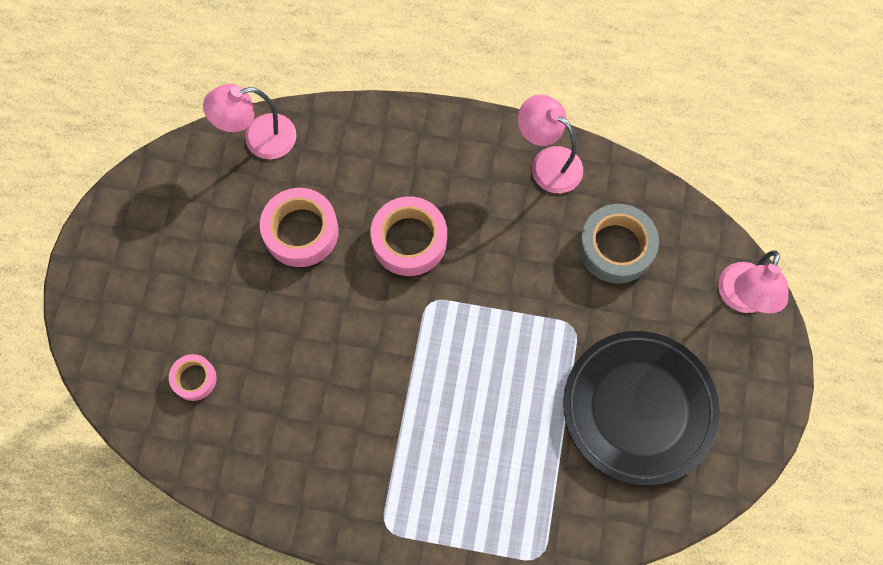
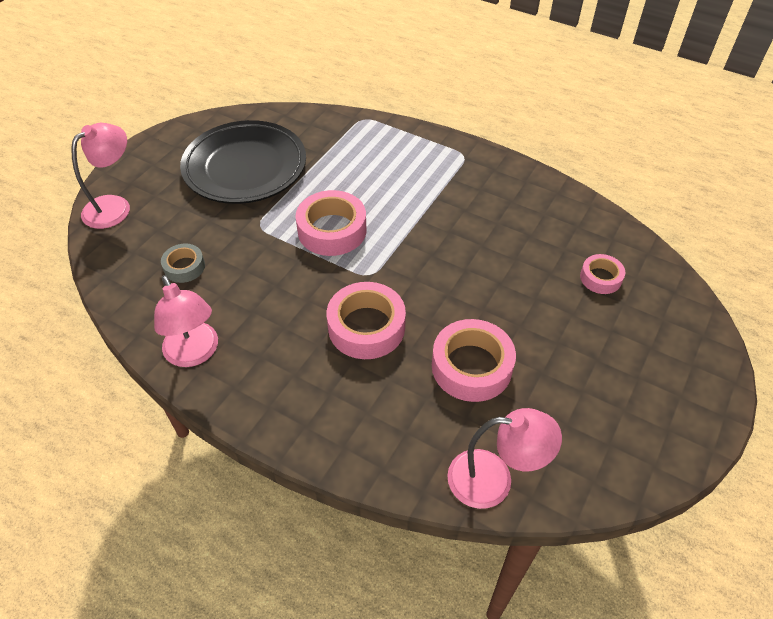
camera: 160 degrees left, 20 degrees down
grey tape [579,204,659,284] -> grey tape [161,243,205,283], size x0.56
none -> pink tape [296,190,367,256]

